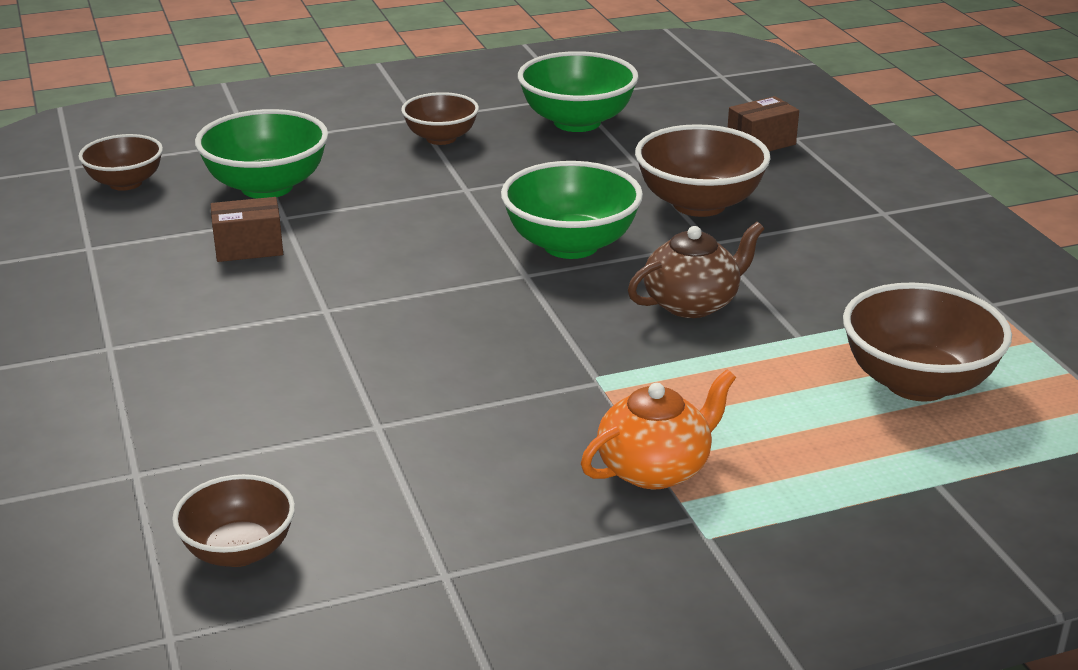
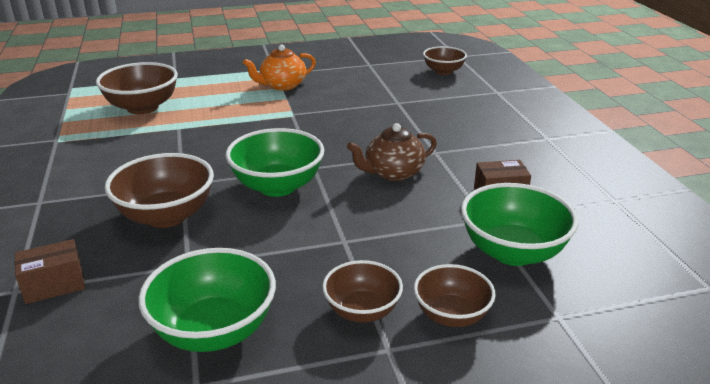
camera: 175 degrees left, 0 degrees up
brown bowl [78,134,163,191] -> brown bowl moved to [414,264,496,327]
brown teapot [628,222,764,318] -> brown teapot moved to [347,123,437,181]

